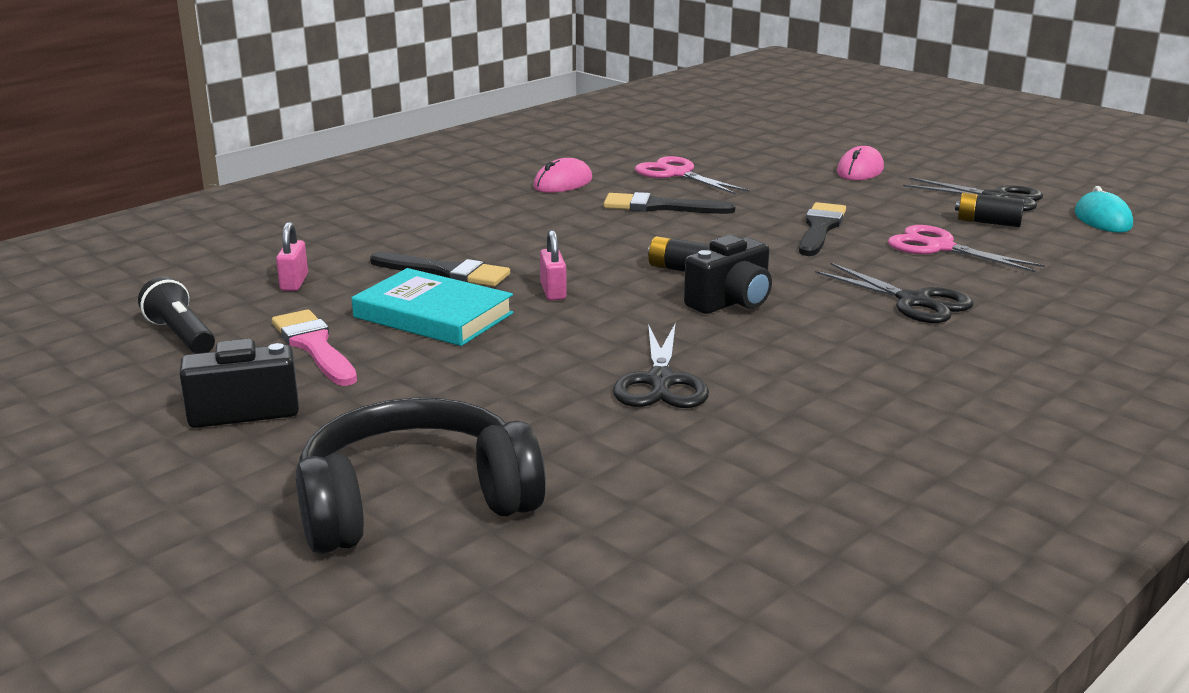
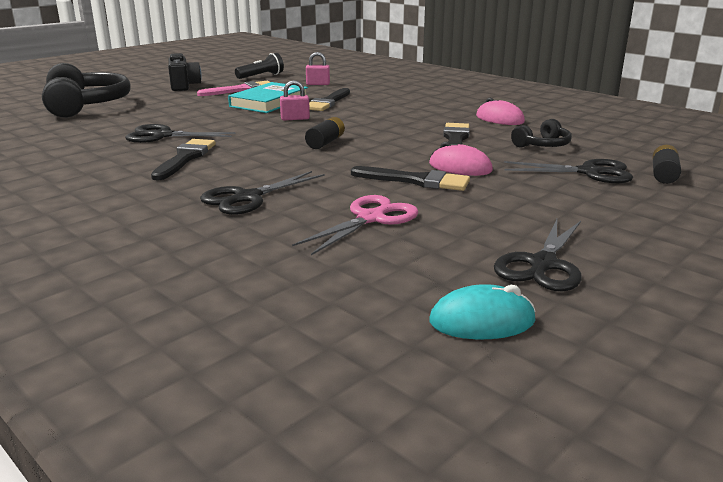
camera: 90 degrees right, 0 degrees up
pink scissors [635,156,750,194] -> black headphones [511,119,572,148]
black camera [684,235,772,314] -> none
pink mouse [837,146,884,180] -> pink mouse moved to [429,142,493,176]
black battery [955,192,1025,227] -> black battery moved to [652,145,681,184]
none -> black brush [151,139,216,180]
none -> black scissors [504,159,633,183]

